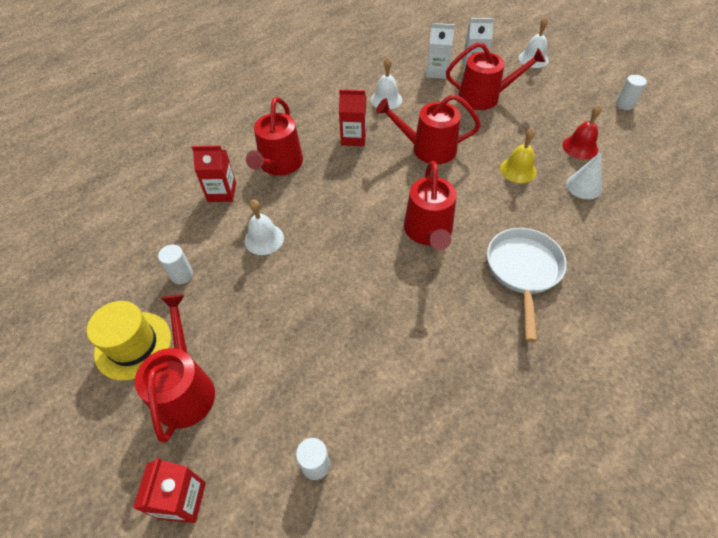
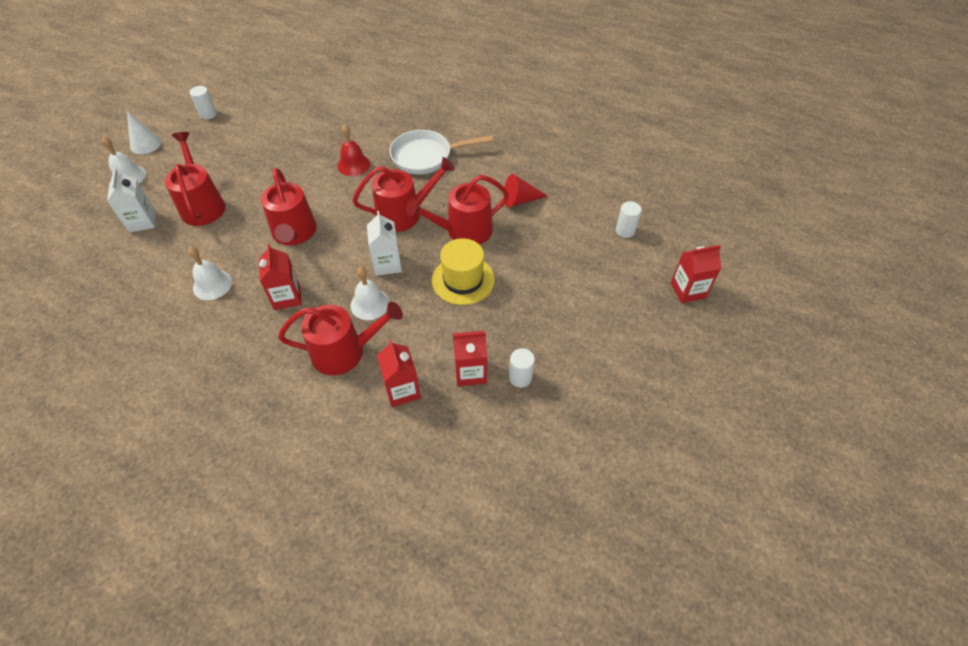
camera: 110 degrees left, 0 degrees up
yellow hat [87,301,171,381] -> yellow hat moved to [432,238,495,305]
red watering can [134,295,215,443] -> red watering can moved to [406,175,509,245]
white bell [245,200,284,255] -> white bell moved to [350,267,390,320]
white carton [426,23,455,79] -> white carton moved to [367,211,402,276]
yellow bell [500,128,537,183] -> none
red bell [562,104,602,159] -> red bell moved to [337,125,370,176]
white cone [566,152,602,199] -> white cone moved to [127,111,161,154]
none -> red carton [453,331,487,386]
none -> red cone [503,174,548,207]

